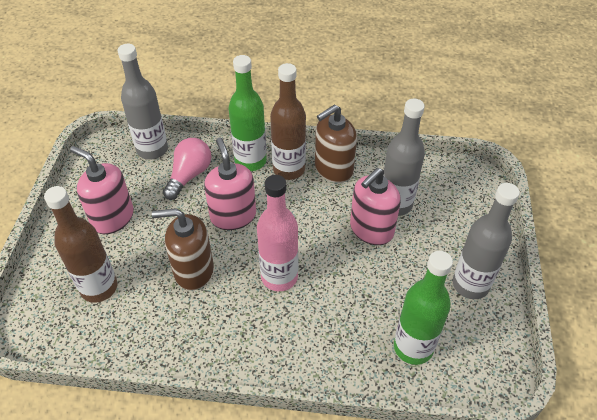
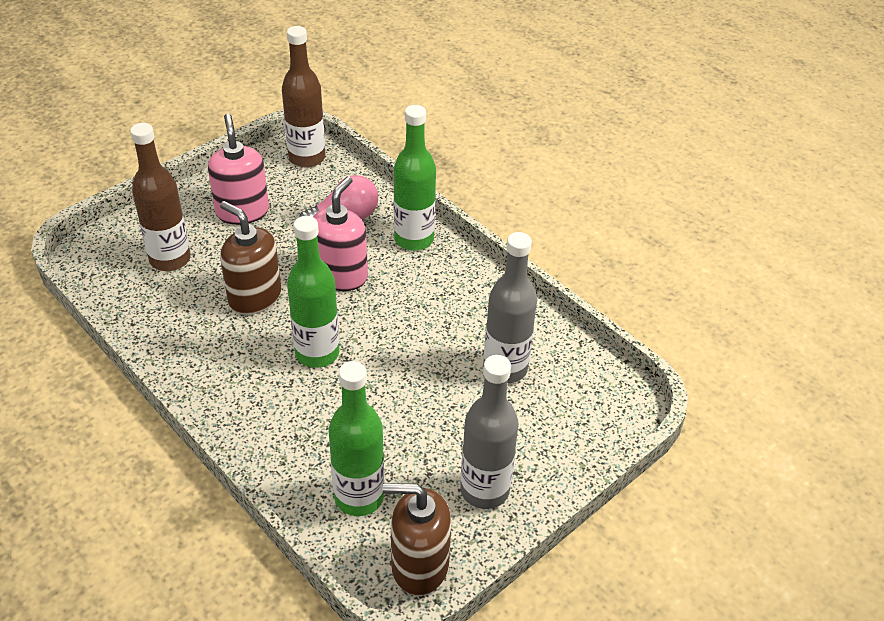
camera: 40 degrees right, 5 degrees down
grey bottle [117,44,168,160] -> none
pink bottle [257,175,298,291] -> green bottle [287,216,340,368]
brown bottle [270,63,306,180] -> brown bottle moved to [282,26,325,168]
brown soap dispenser [315,104,357,183] -> brown soap dispenser moved to [383,483,451,596]
pink soap dispenser [350,168,401,245] -> none

